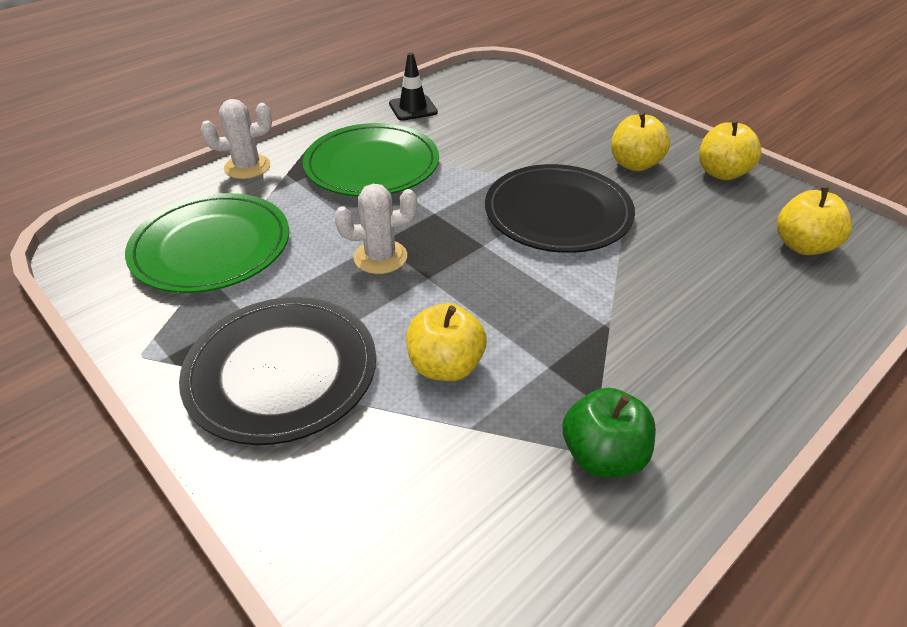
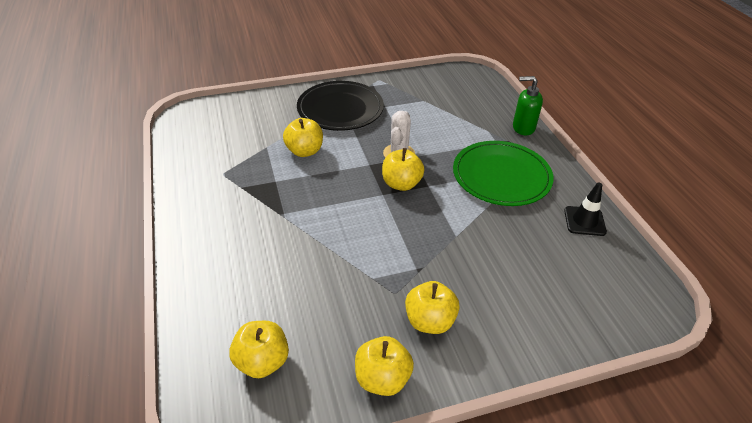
camera: 115 degrees right, 0 degrees up
green plate [125,193,289,293] -> none
white cactus [201,99,272,179] -> green soap dispenser [513,76,543,135]
black plate [485,164,635,253] -> none
green apple [563,388,656,477] -> none
none -> yellow apple [382,148,424,191]

